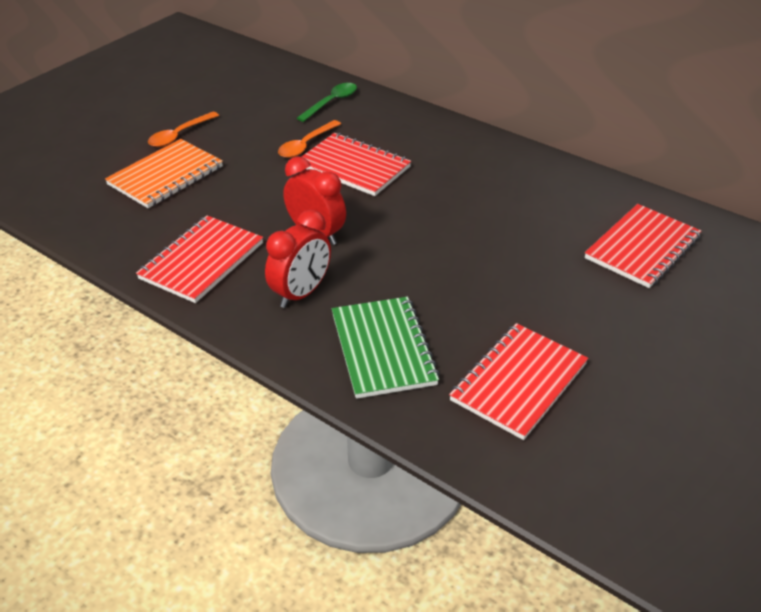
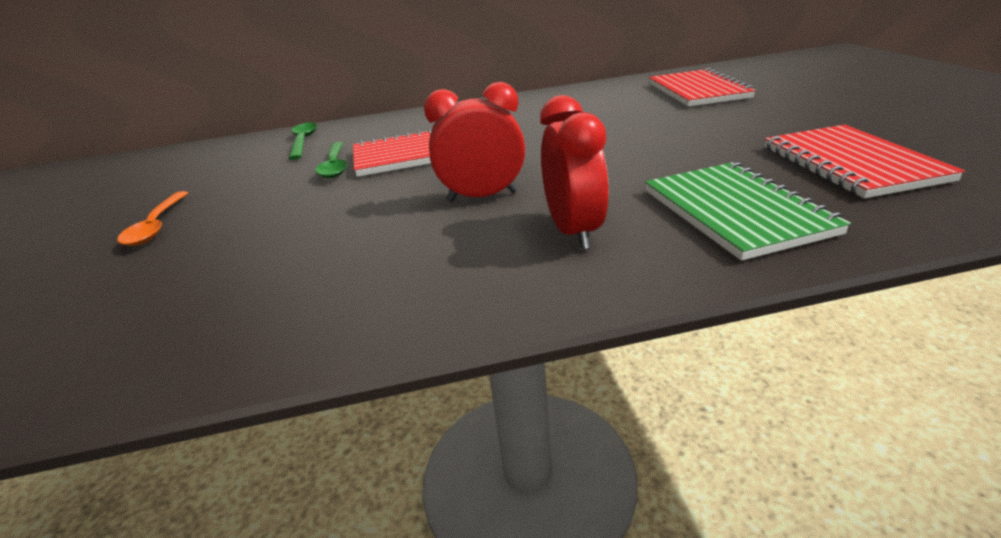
camera: 45 degrees left, 10 degrees down
orange notebook [105,139,223,208] -> none
red notebook [136,215,263,303] -> none
orange spoon [278,120,341,158] -> green spoon [315,142,347,178]
green notebook [332,297,440,399] -> green notebook turned 45 degrees clockwise [645,162,851,261]

